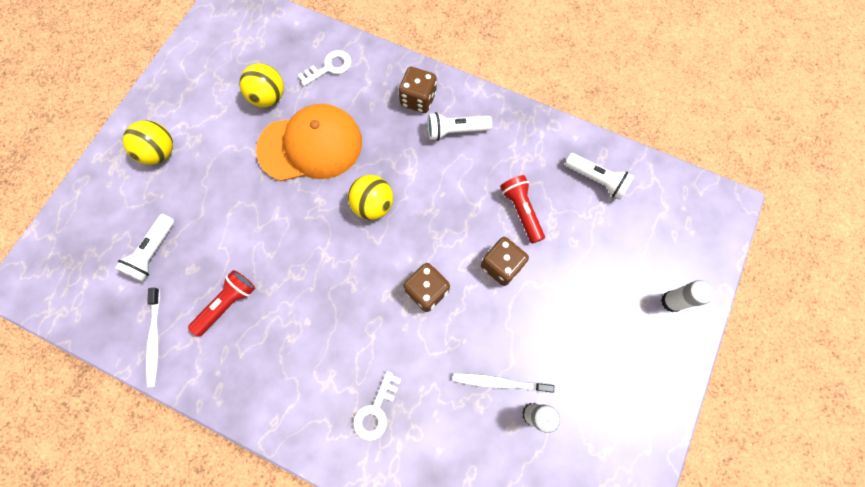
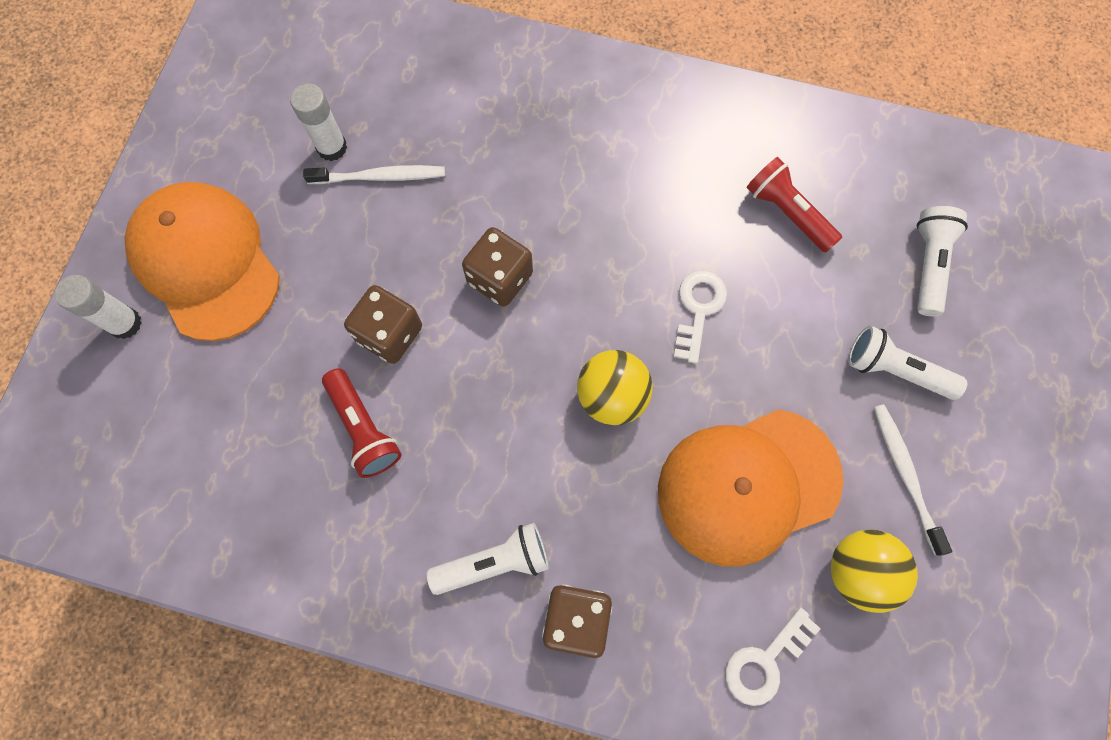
camera: 170 degrees right, 0 degrees up
yellow ball [123,120,173,165] -> none
white toothbrush [146,288,160,387] -> white toothbrush moved to [874,404,952,556]
red flashlight [188,270,255,336] -> red flashlight turned 105 degrees clockwise [747,157,842,253]
white key [353,371,401,441] -> white key moved to [673,271,727,364]
white flashlight [565,153,634,200] -> white flashlight moved to [848,326,967,400]
none -> orange cap [125,182,280,341]

